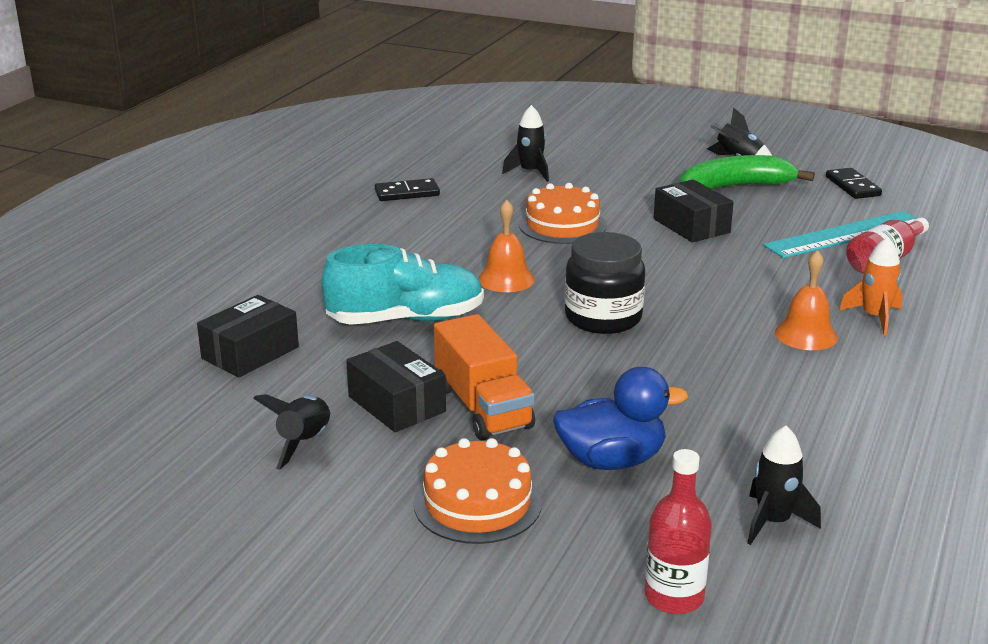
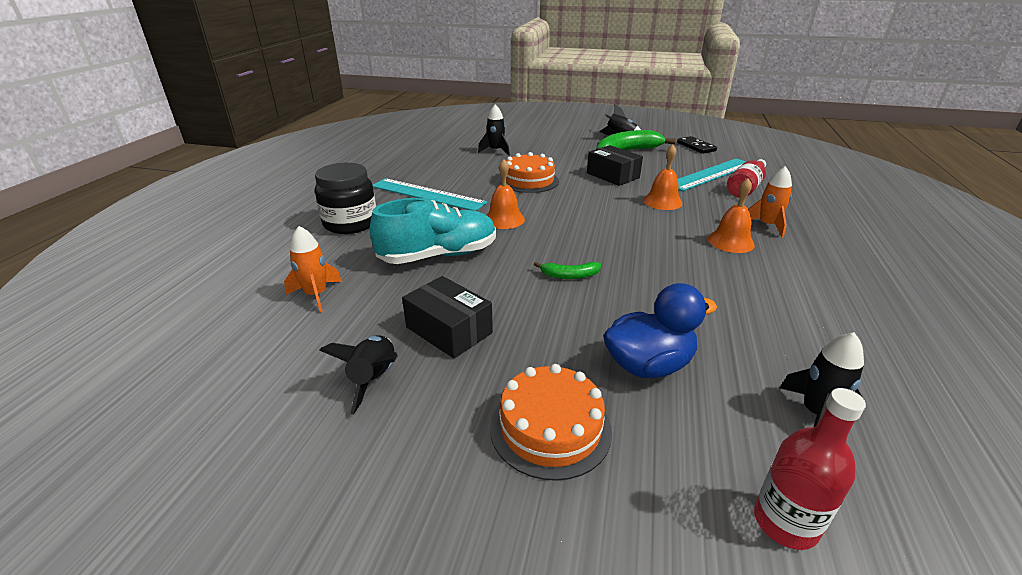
camera: 10 degrees left, 5 degrees up
black box [197,295,299,377] -> orange rocket [284,226,342,312]
black domino [375,178,440,201] -> none
orange truck [434,314,535,440] -> none
black jar [565,232,645,334] -> black jar moved to [315,163,376,234]
none -> turquoise ruler [373,178,487,211]
none -> green banana [534,262,601,279]
none -> orange bell [643,144,683,210]

